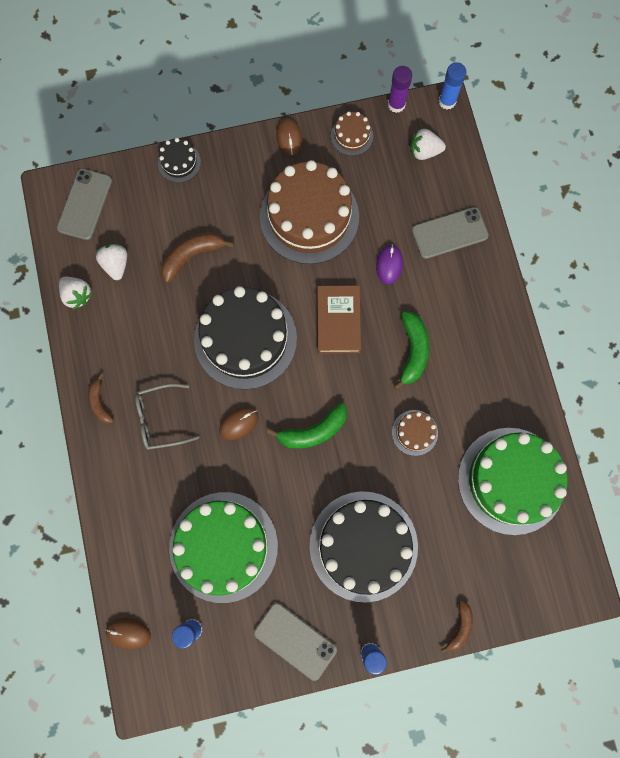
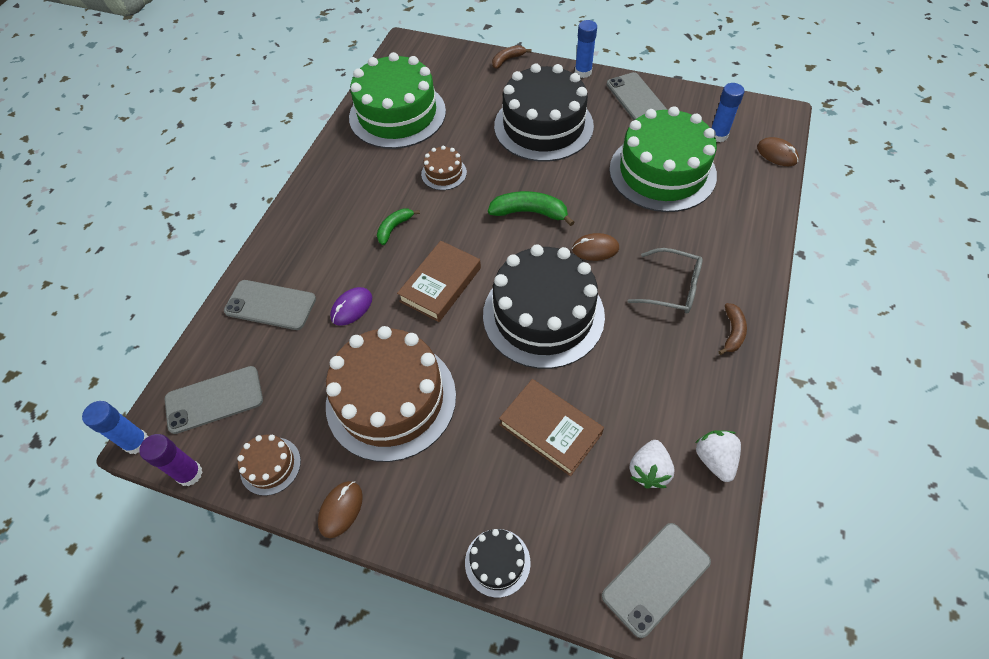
camera: 145 degrees left, 20 degrees down
brown banana [161,232,235,283] -> brown book [499,379,604,476]
green banana [393,311,429,390] -> green banana [377,209,420,245], size x0.63
white strawberry [411,128,446,160] -> grey phone [165,366,263,434]

